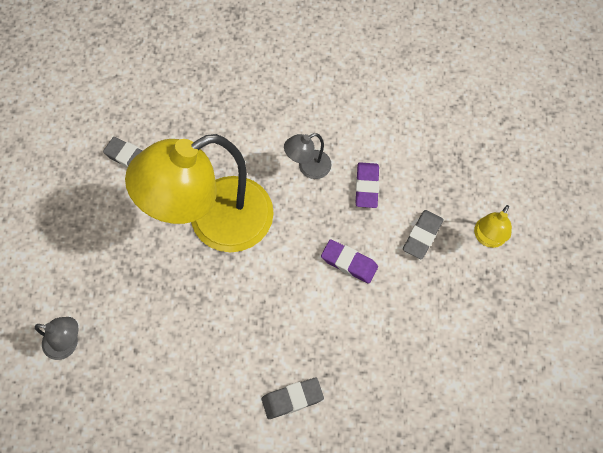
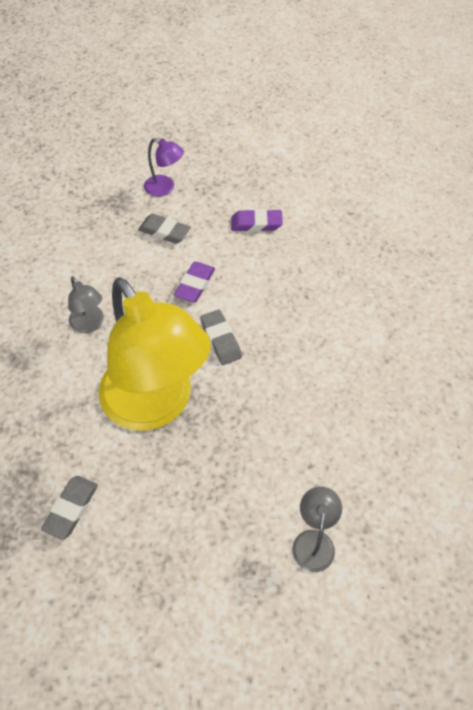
camera: 95 degrees left, 10 degrees down
grey eraser [262,378,324,419] -> grey eraser moved to [200,310,242,365]
purple eraser [356,162,379,208] -> purple eraser moved to [231,209,283,232]
yellow lamp [474,205,512,248] -> purple lamp [144,138,184,197]

